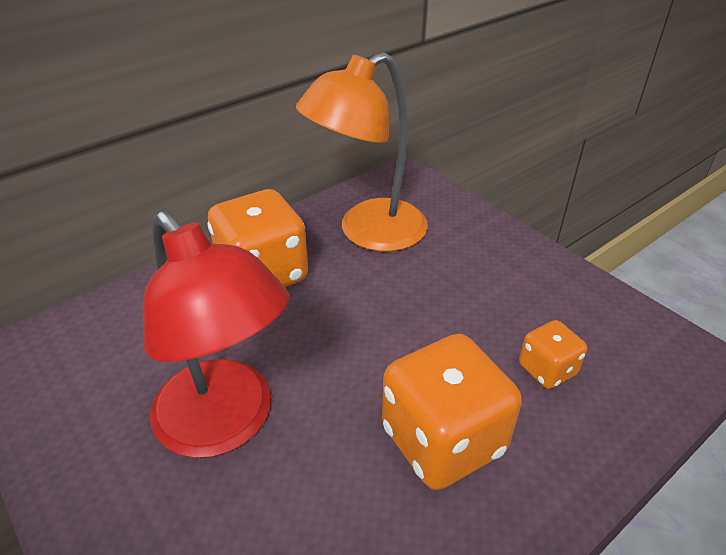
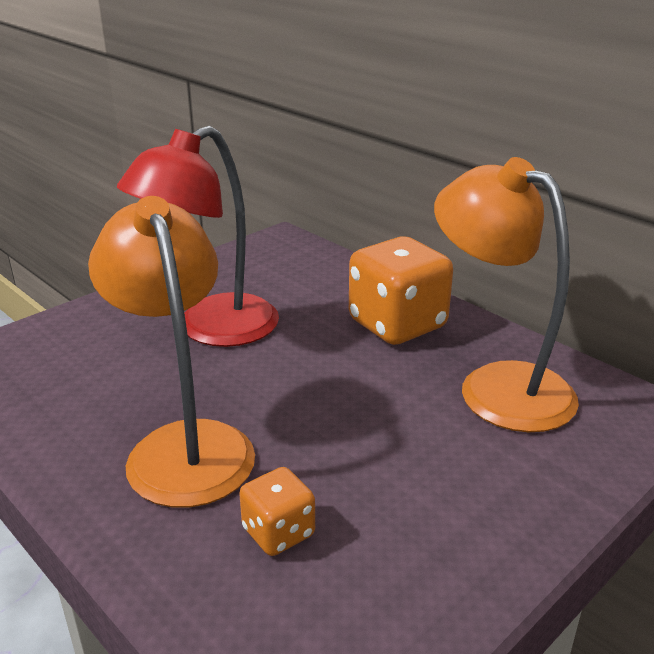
camera: 85 degrees right, 10 degrees down
orange dice [382,334,522,490] -> orange lamp [88,196,255,508]

